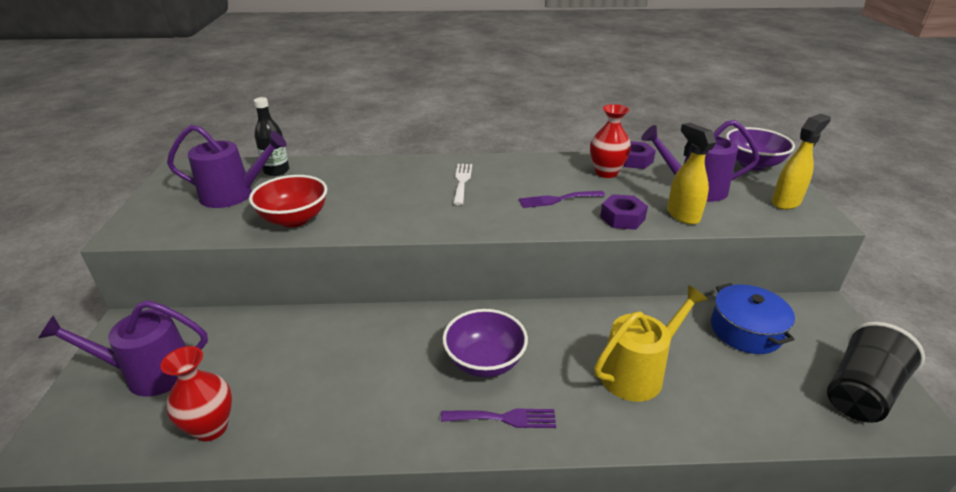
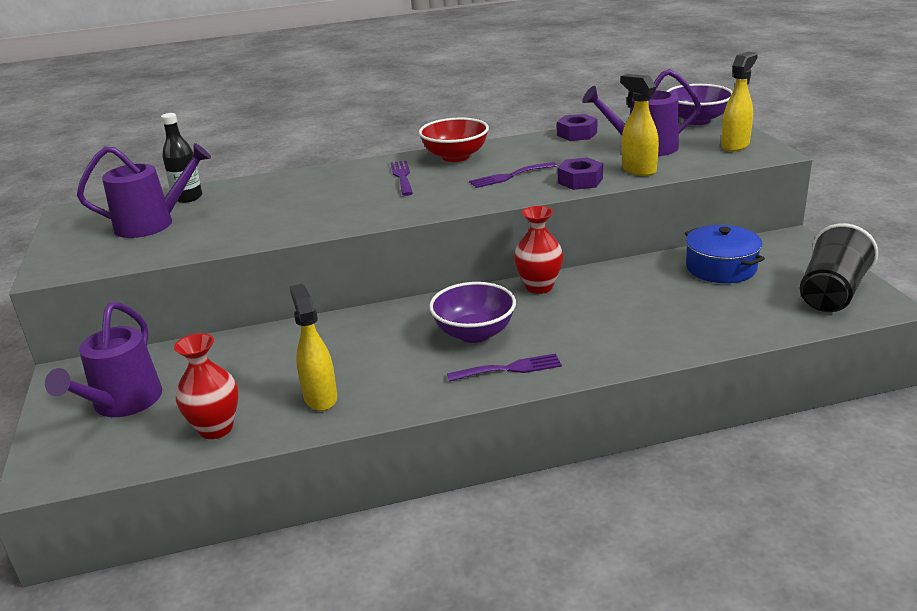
camera: 10 degrees left, 5 degrees down
purple watering can [38,300,208,397] -> purple watering can turned 60 degrees counterclockwise [45,302,162,417]
red bowl [249,175,327,227] -> red bowl moved to [419,118,489,162]
white fork [453,164,472,205] -> purple fork [390,161,413,196]
red vase [590,104,631,178] -> red vase moved to [514,206,563,294]
yellow watering can [594,285,708,402] -> none
none -> yellow spray bottle [289,284,337,411]

